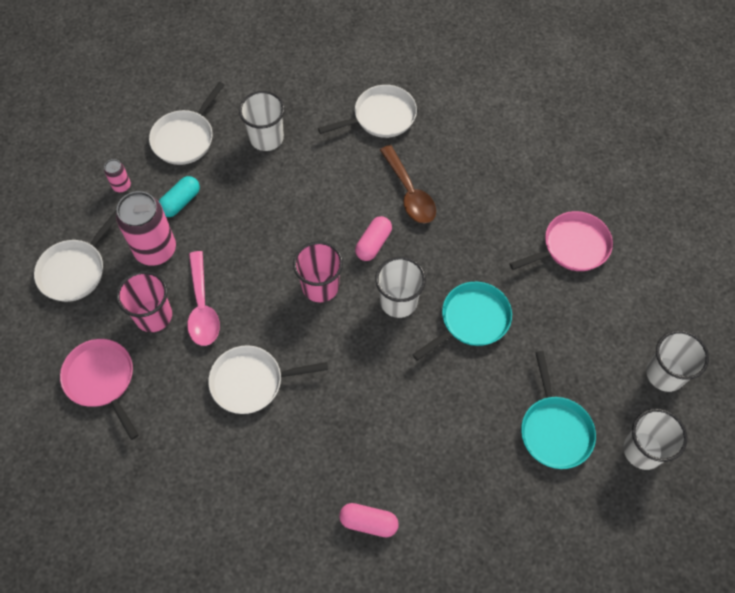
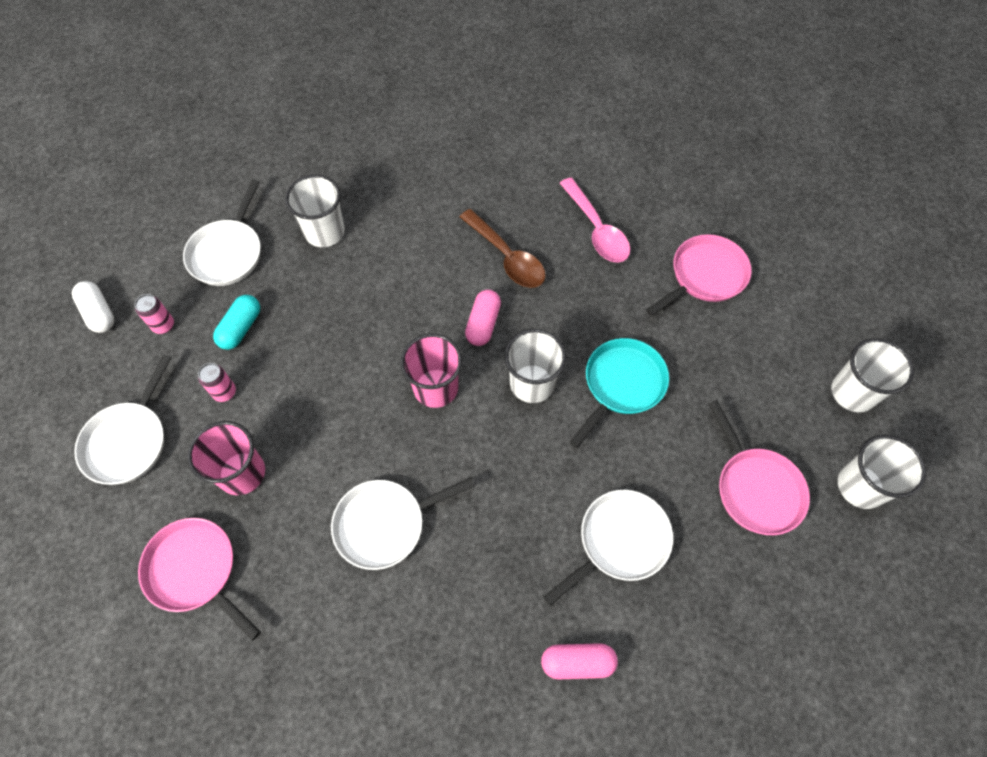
camera: 15 degrees left, 0 degrees up
pink can [116,191,176,266] -> pink can [198,363,236,402], size x0.46
pink spoon [187,251,220,346] -> pink spoon moved to [560,178,630,263]
white pan [318,85,417,138] -> white pan moved to [544,490,673,606]
turquoise pan [521,351,596,469] -> pink pan [709,400,810,535]
none -> white capsule [72,281,114,333]

